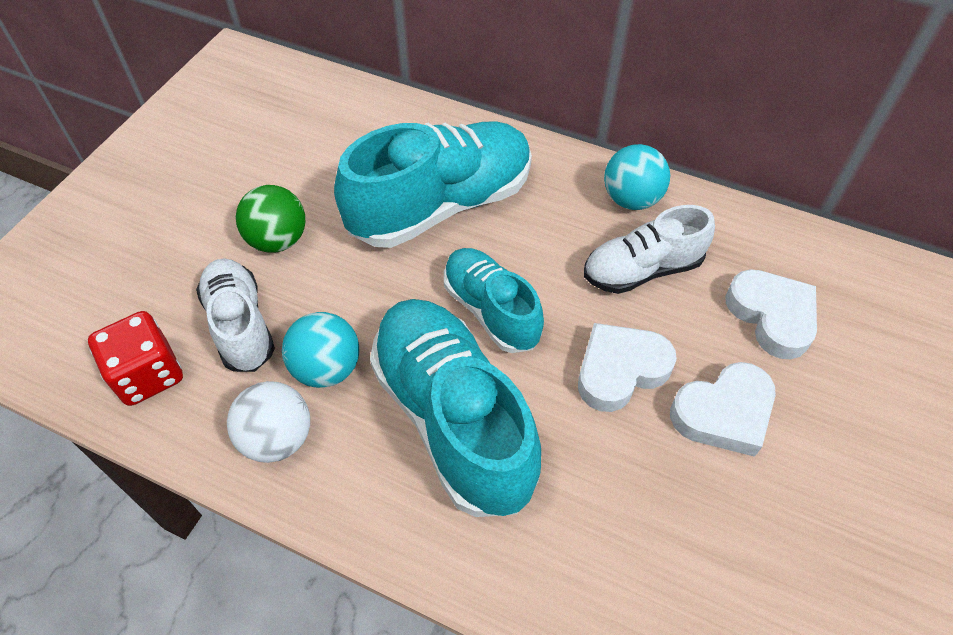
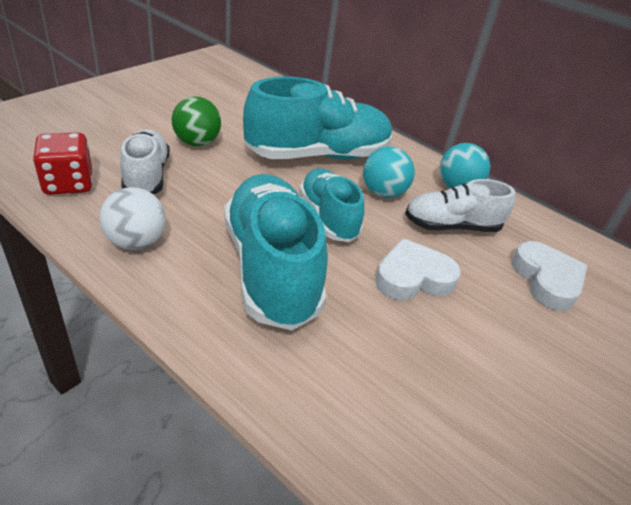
camera: 10 degrees right, 15 degrees down
turquoise ball [282,312,359,388] -> turquoise ball moved to [363,147,415,198]
white heart [670,362,776,457] -> none

